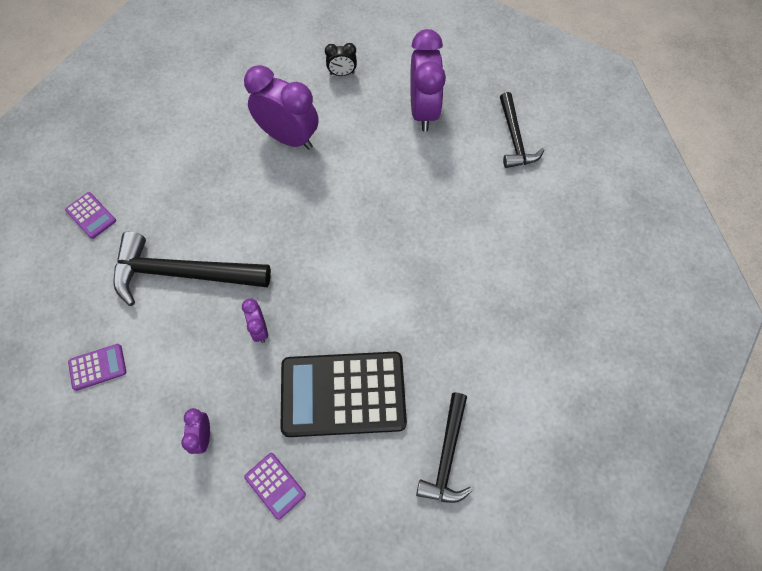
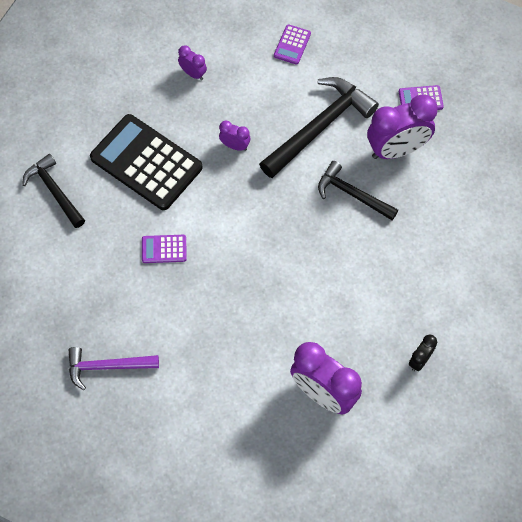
camera: 130 degrees right, 0 degrees up
purple clock [244,65,319,150] -> purple clock moved to [367,94,438,159]
purple calculator [244,453,306,520] -> purple calculator moved to [142,235,187,263]
black calculator [280,352,407,437] -> black calculator turned 90 degrees counterclockwise [90,114,202,210]
black hammer [500,92,545,168] -> black hammer moved to [318,161,398,220]
none -> purple hammer [69,347,159,390]

